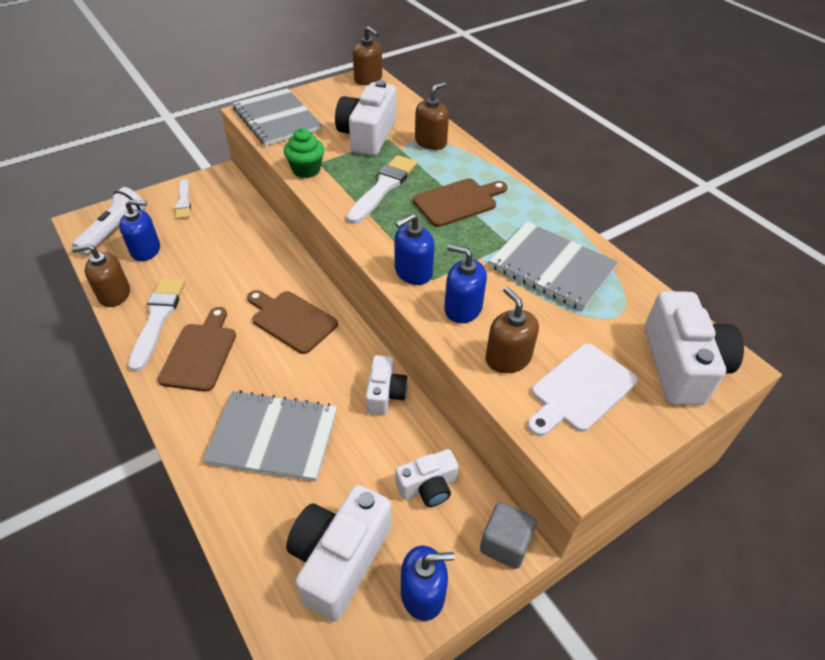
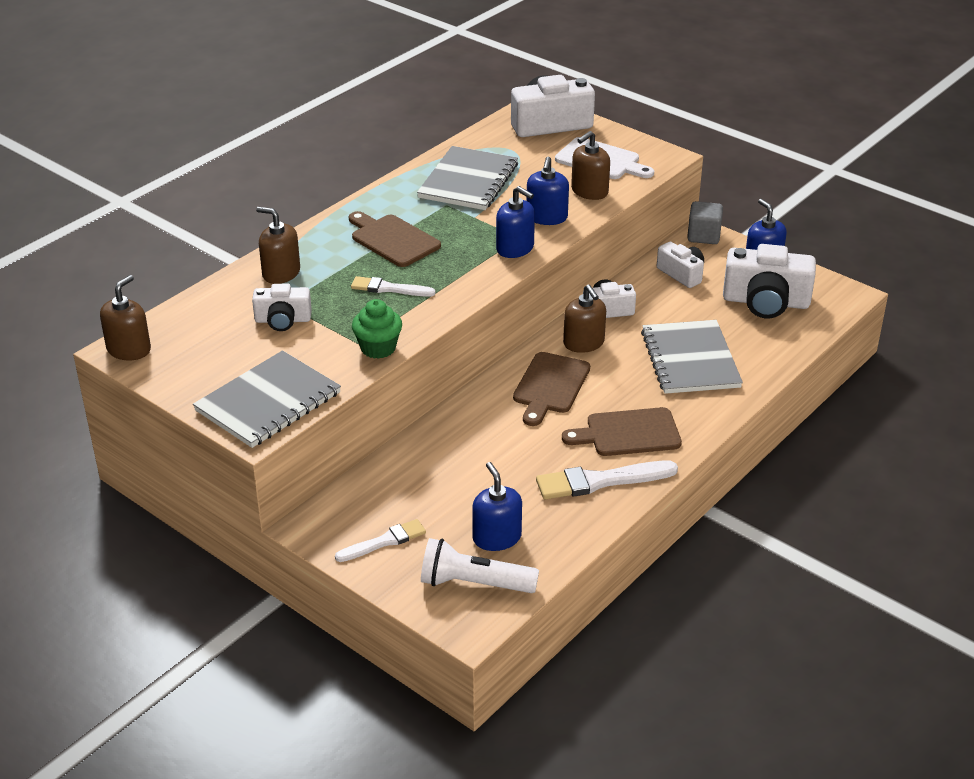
camera: 105 degrees left, 10 degrees down
brown soap dispenser [71,244,130,307] -> brown soap dispenser moved to [563,284,606,353]
white camera [335,80,396,156] -> white camera [252,284,312,331], size x0.58
white brush [347,155,417,224] -> white brush [351,276,435,297], size x0.63

